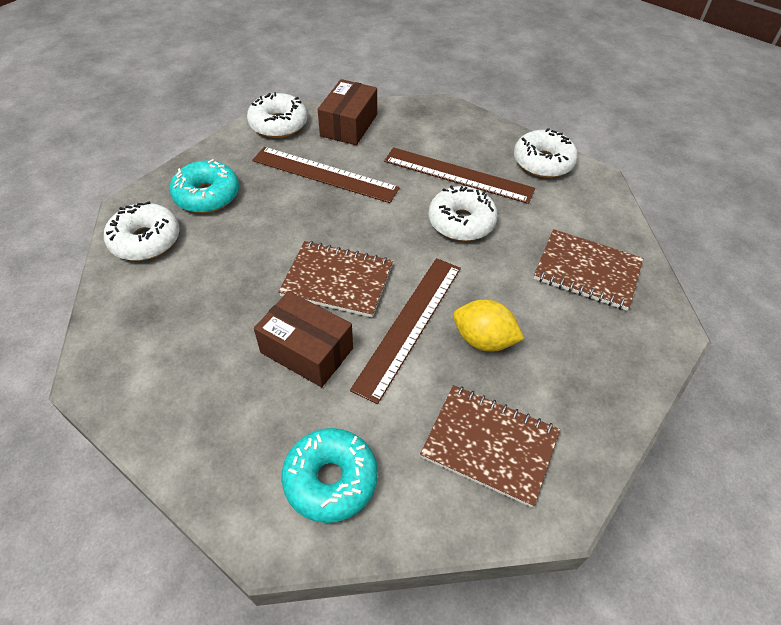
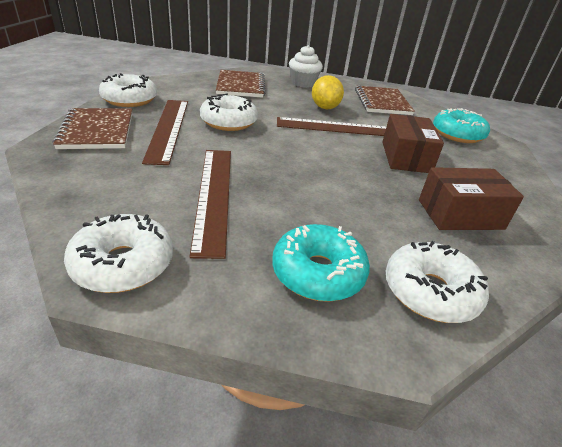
camera: 120 degrees left, 15 degrees down
brown notebook [278,241,393,318] -> brown notebook moved to [53,108,132,149]
brown box [318,79,377,145] -> brown box moved to [419,167,524,230]
none -> white cupcake [289,45,323,88]

